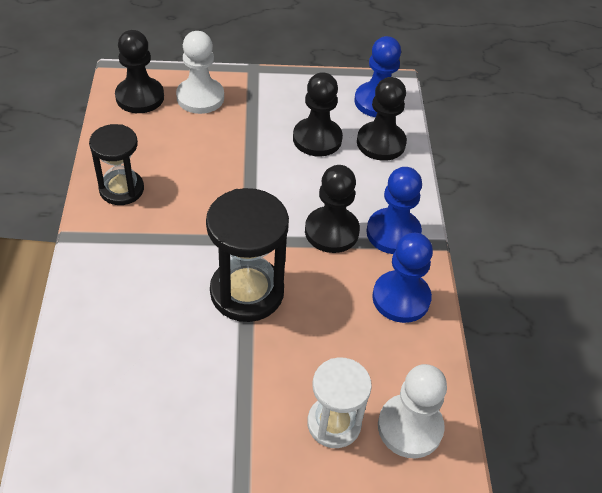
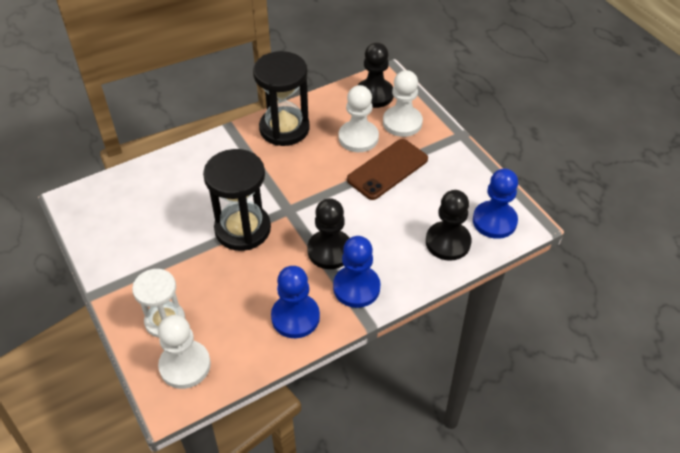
camera: 65 degrees right, 0 degrees up
black hourglass [89,124,144,205] -> black hourglass [253,51,310,146], size x1.52
black pawn [293,72,343,157] -> none
none -> white pawn [339,85,379,152]
none -> brown phone [347,139,428,200]

